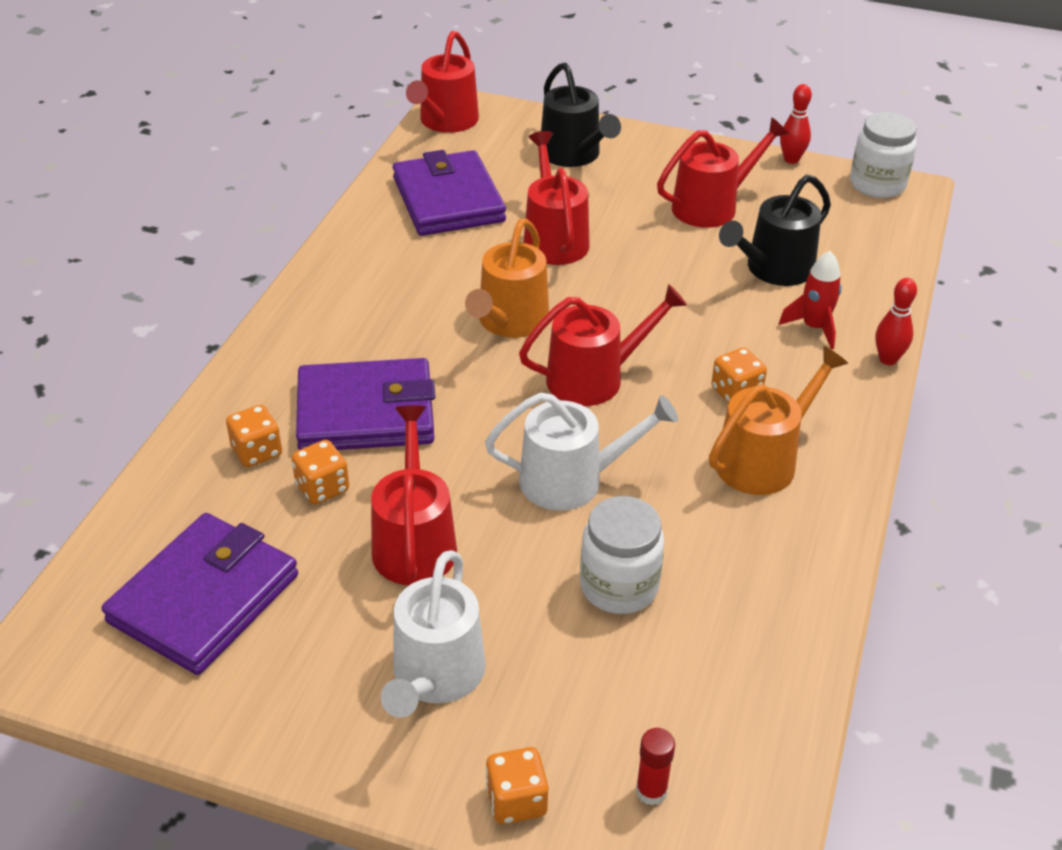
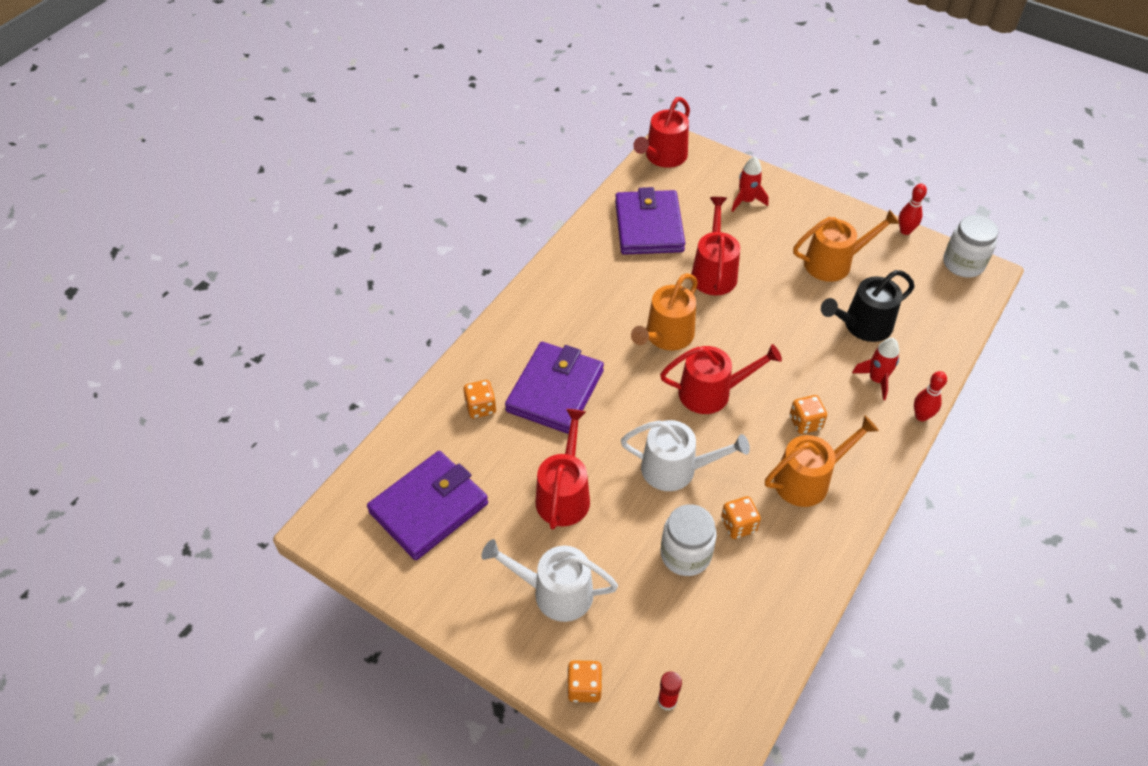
camera: 15 degrees right, 10 degrees up
orange dice [291,440,349,504] -> orange dice moved to [721,496,761,539]
purple wallet [296,358,436,450] -> purple wallet turned 75 degrees counterclockwise [505,342,604,434]
white watering can [381,550,486,718] -> white watering can turned 75 degrees clockwise [481,539,618,622]
black watering can [541,62,621,167] -> red rocket [732,156,769,212]
red watering can [657,117,789,228] -> orange watering can [793,209,900,282]

